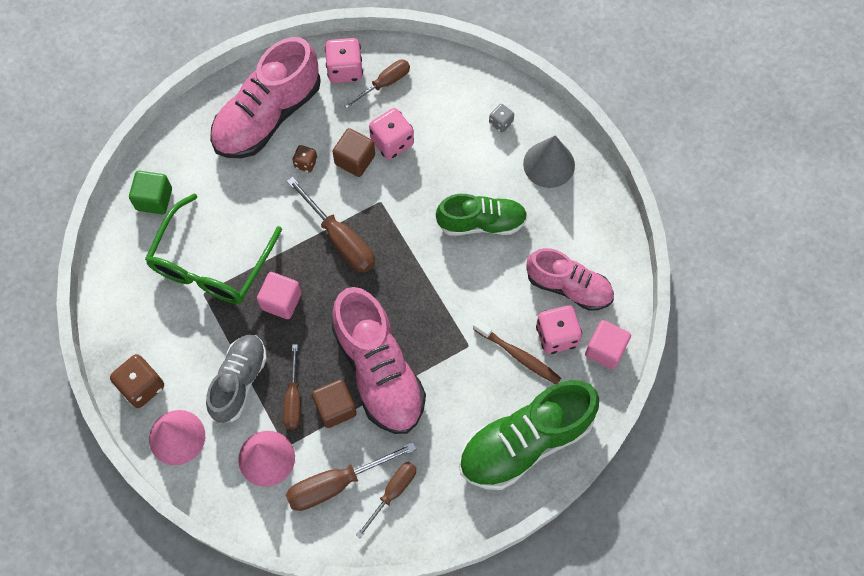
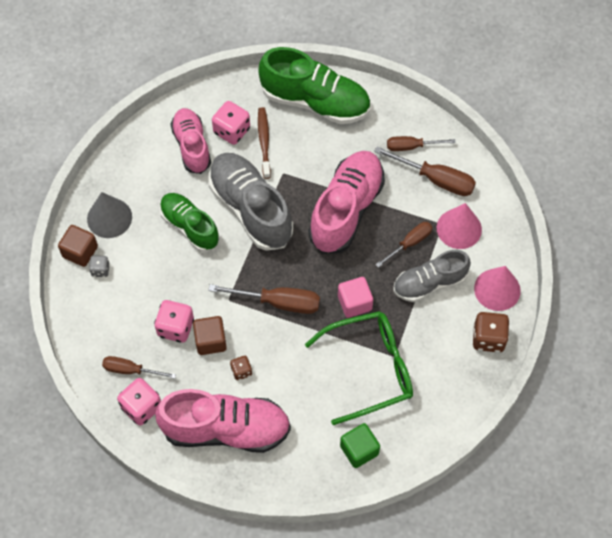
camera: 130 degrees left, 5 degrees down
brown screwdriver [287,177,375,273] -> brown screwdriver turned 90 degrees clockwise [208,284,320,314]
brown cube [312,379,357,428] -> brown cube moved to [58,225,98,267]
pink cube [585,320,631,369] -> none
none -> grey shoe [208,153,293,251]

